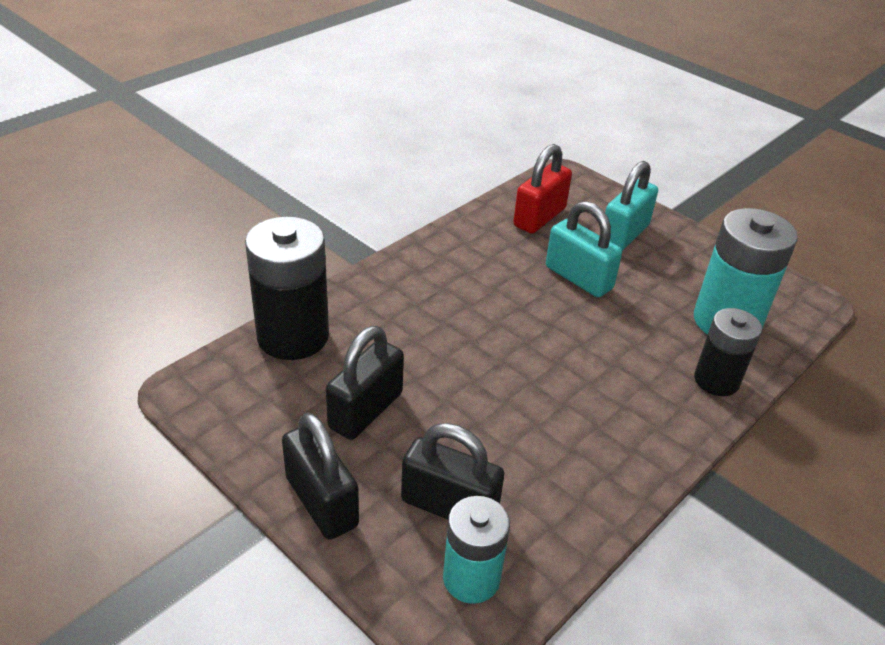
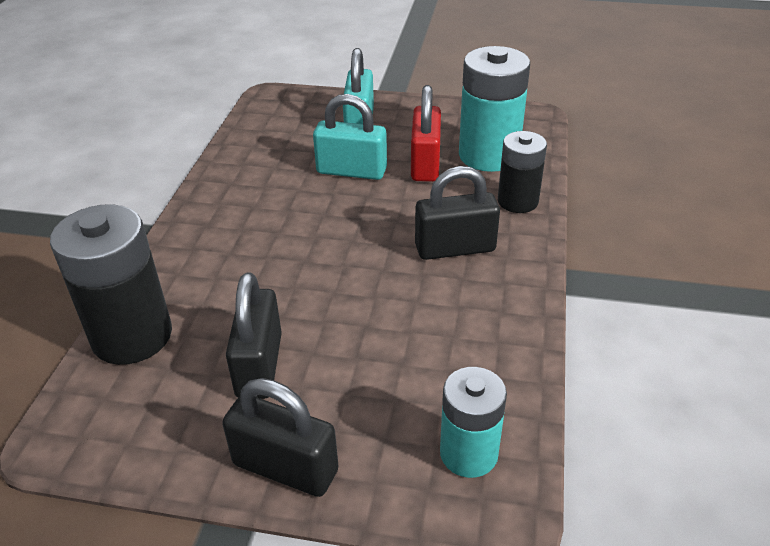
camera: 30 degrees left, 0 degrees up
black padlock [401,423,504,519] -> black padlock moved to [415,166,500,260]
red padlock [513,144,572,233] -> red padlock moved to [411,85,441,182]

